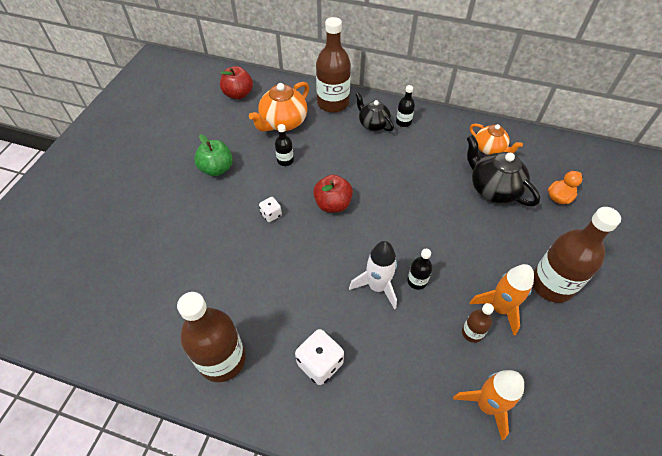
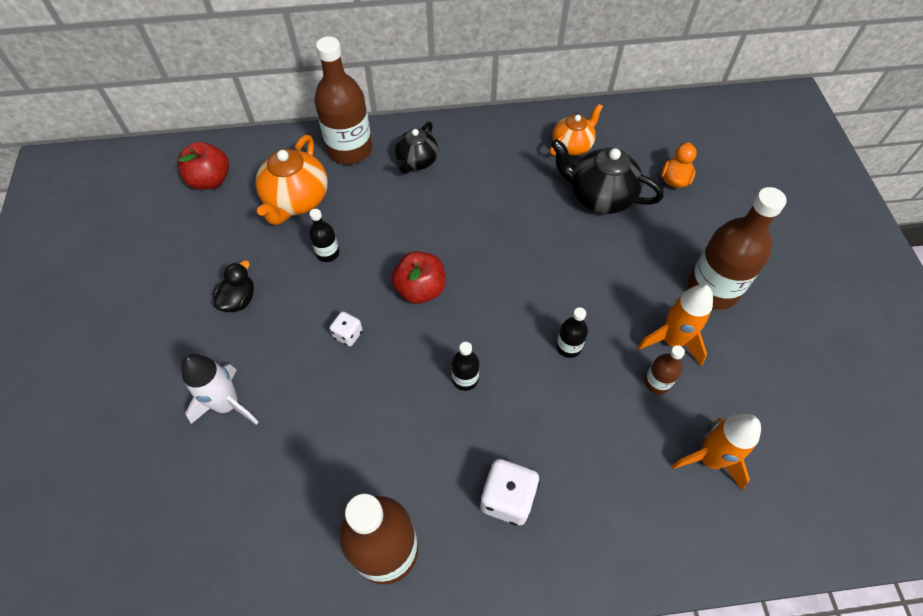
camera: 25 degrees left, 5 degrees up
green apple [194,134,233,176] -> black duck [213,260,254,312]
white rocket [349,241,397,309] -> white rocket moved to [181,354,258,425]
black teapot [355,92,394,131] -> black teapot turned 90 degrees counterclockwise [395,122,438,174]
black bottle [396,85,415,127] -> black bottle moved to [451,342,479,391]
orange teapot [470,123,523,155] -> orange teapot turned 60 degrees counterclockwise [550,104,603,156]

